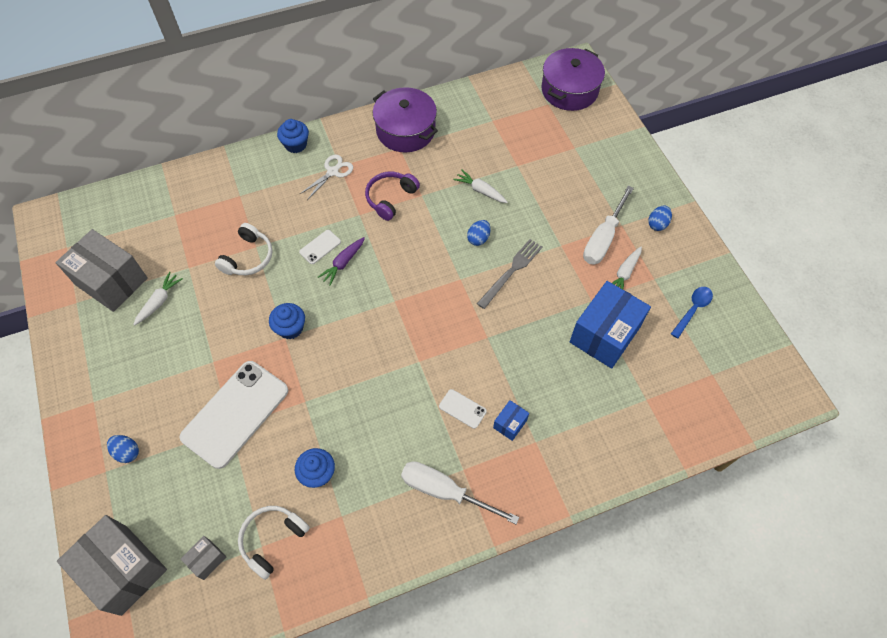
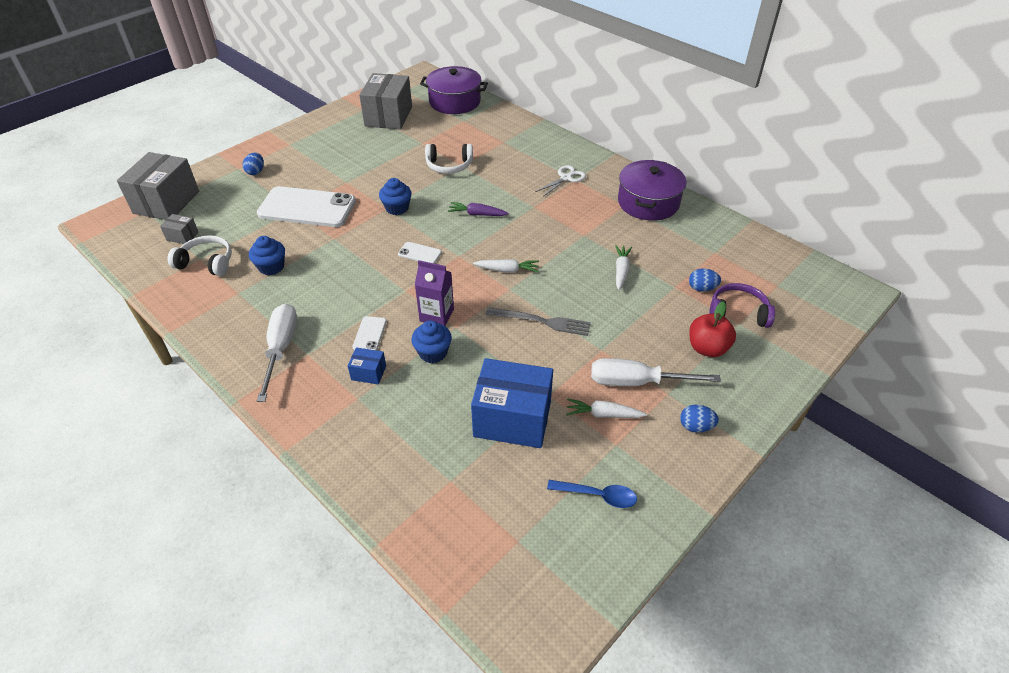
camera: 65 degrees right, 15 degrees down
white carrot [133,272,183,326] -> white carrot moved to [473,259,539,273]
blue cupcake [277,119,309,153] -> blue cupcake moved to [411,321,452,363]
white phone [299,230,341,264] -> white phone moved to [398,242,442,264]
white scissors [300,154,353,200] -> white scissors turned 60 degrees counterclockwise [535,165,586,197]
purple headphones [365,171,420,221] -> purple headphones moved to [709,283,775,328]
blue egg [467,220,490,246] -> blue egg moved to [689,268,721,292]
purple pot [541,48,605,111] -> purple pot moved to [420,66,488,114]
none -> purple carton [415,260,454,326]
none -> red apple [689,302,736,357]

